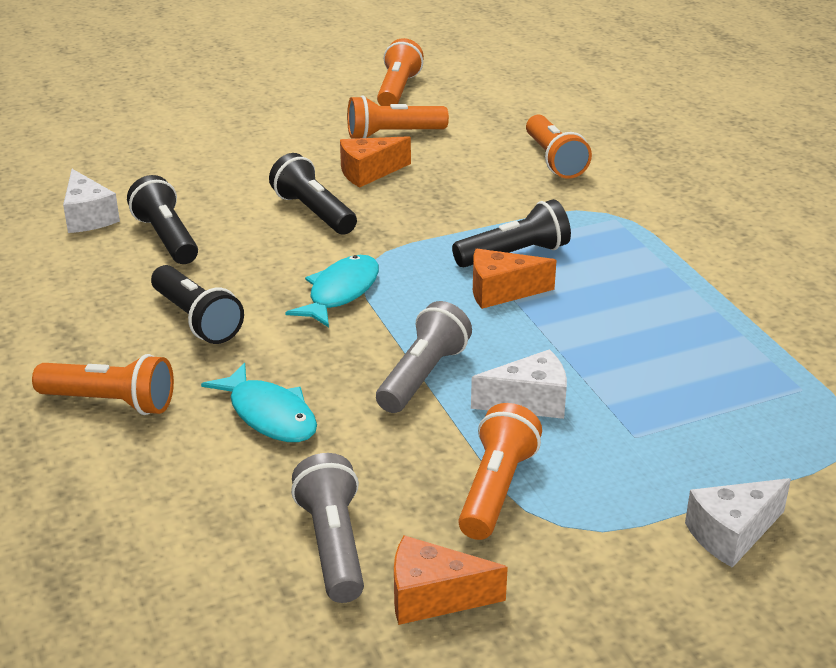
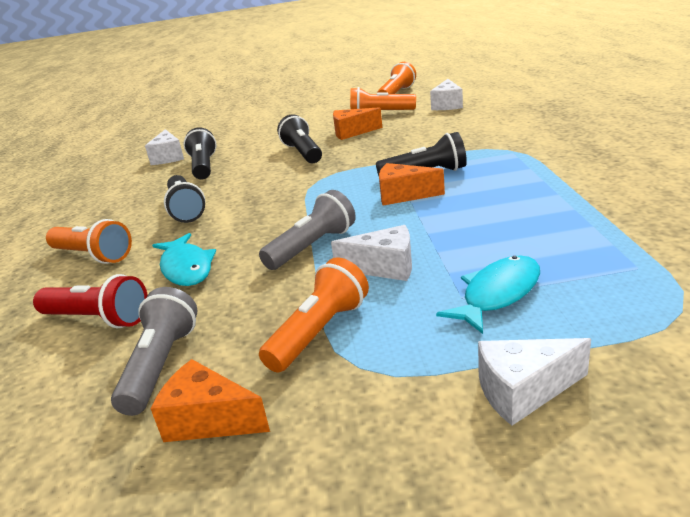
camera: 20 degrees right, 5 degrees down
turquoise fish [285,255,379,327] -> turquoise fish moved to [436,256,540,334]
orange flashlight [526,115,592,179] -> none
none -> red flashlight [33,274,148,328]
none -> white cheese [430,79,463,110]

